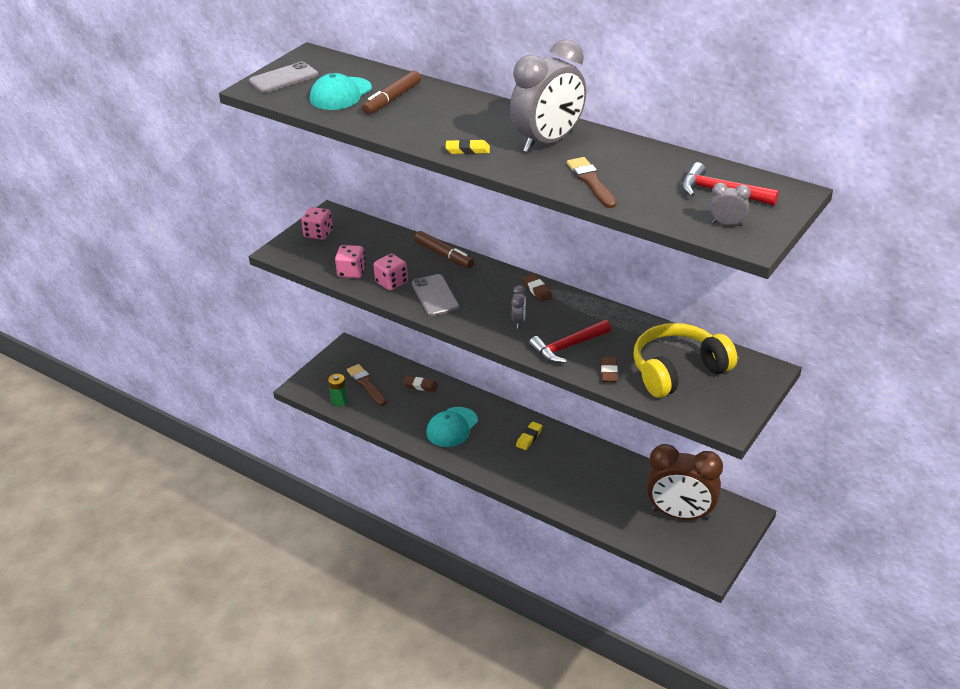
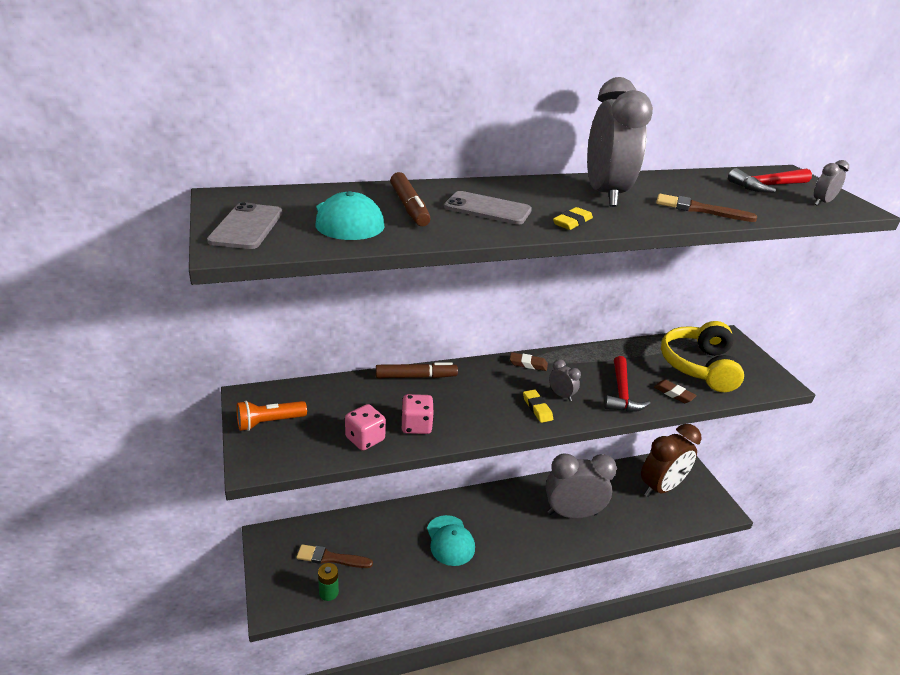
camera: 55 degrees left, 5 degrees down
pink dice [301,207,333,240] -> orange flashlight [236,401,307,431]
brown eraser [403,376,438,392] -> none
grey phone [412,274,459,316] -> grey phone moved to [444,191,532,225]
yellow eraser [516,422,543,450] -> yellow eraser moved to [523,389,553,423]
none -> grey clock [545,453,617,519]

